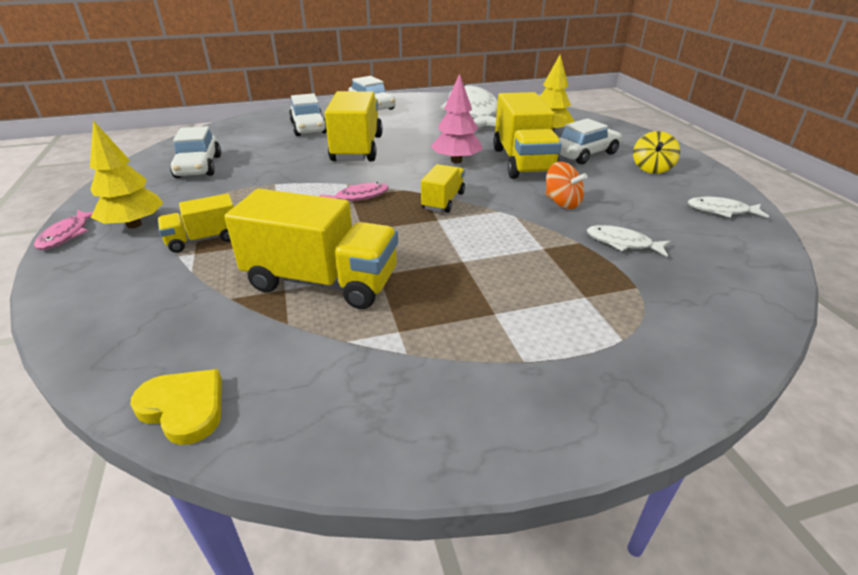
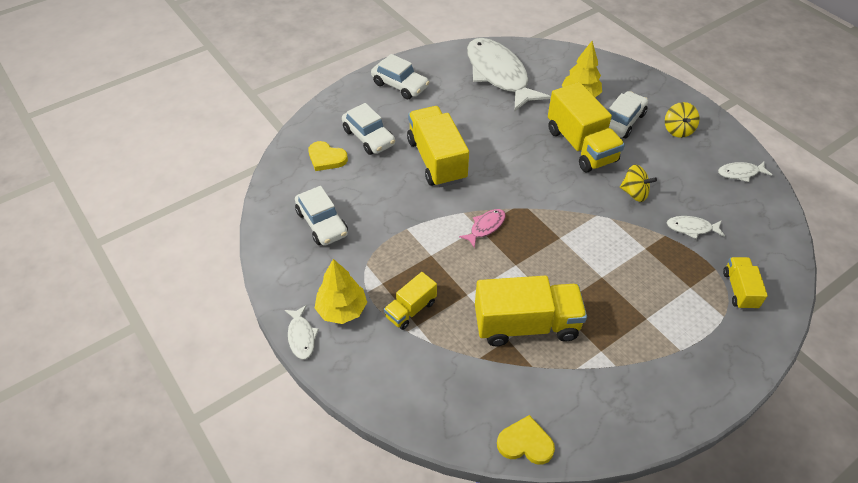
camera: 20 degrees left, 15 degrees up
pink fish [34,210,93,250] -> white fish [285,305,319,359]
yellow truck [421,164,465,213] -> yellow truck moved to [723,257,768,310]
pink tree [431,73,482,164] -> none
orange spinning top [546,162,587,209] -> yellow spinning top [620,165,657,202]
none -> yellow heart [308,141,348,171]

